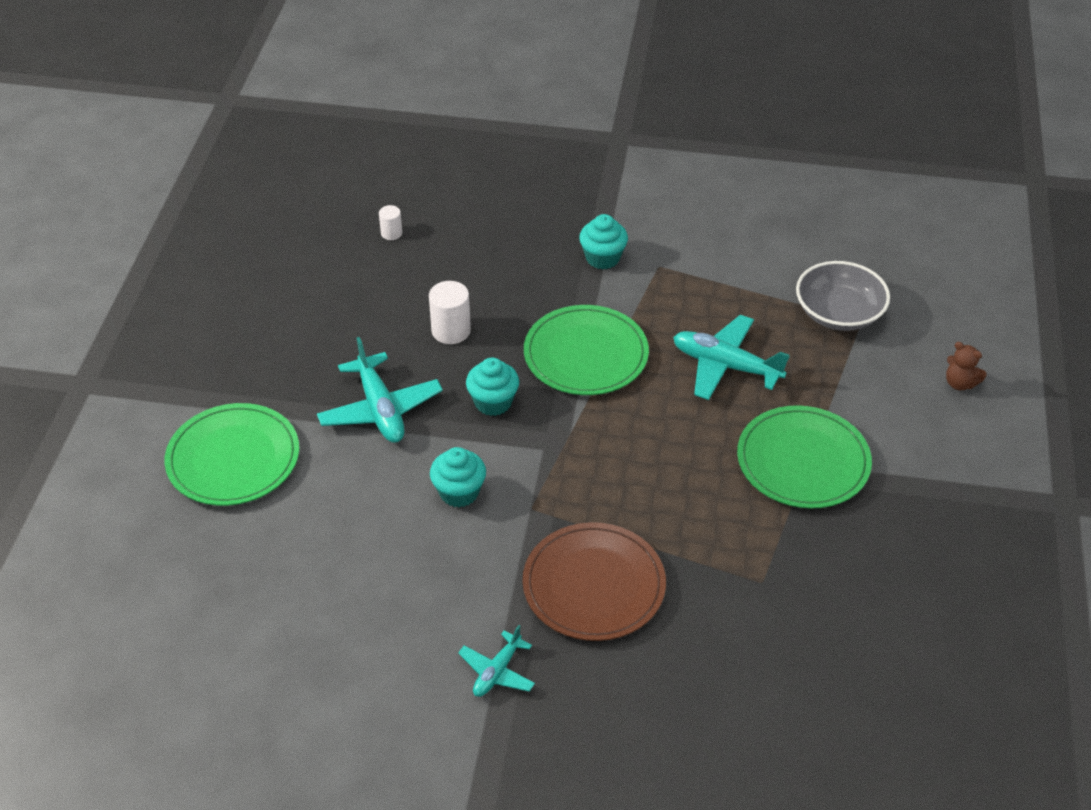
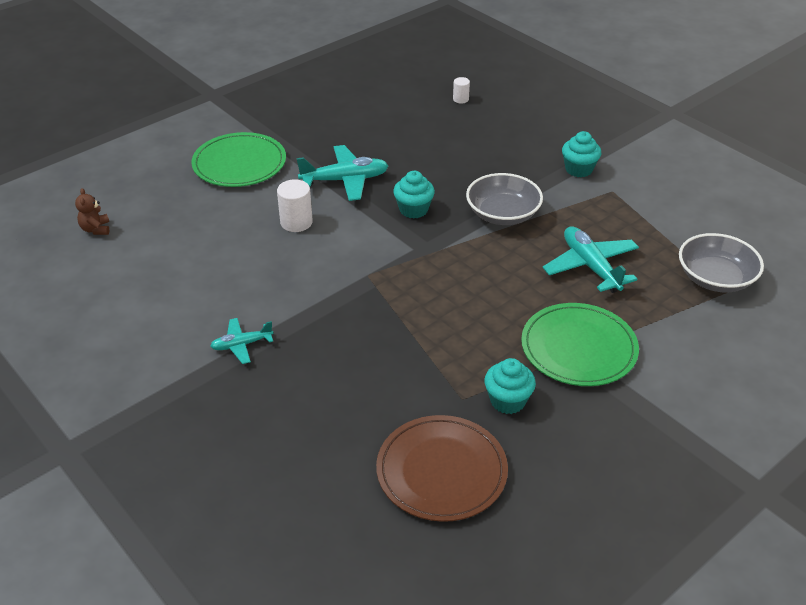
camera: 40 degrees right, 5 degrees down
turquoise plane [317,337,443,443] -> turquoise plane turned 120 degrees counterclockwise [297,145,389,201]
white cylinder [429,281,471,344] -> white cylinder moved to [277,179,313,232]
turquoise cupcake [430,447,486,507] -> turquoise cupcake moved to [484,358,536,414]
brown plate [523,522,666,641] -> brown plate moved to [376,415,508,522]
green plate [524,305,649,395] -> grey bowl [466,173,543,225]
brown teddy bear [946,342,987,390] -> brown teddy bear moved to [75,188,109,235]

